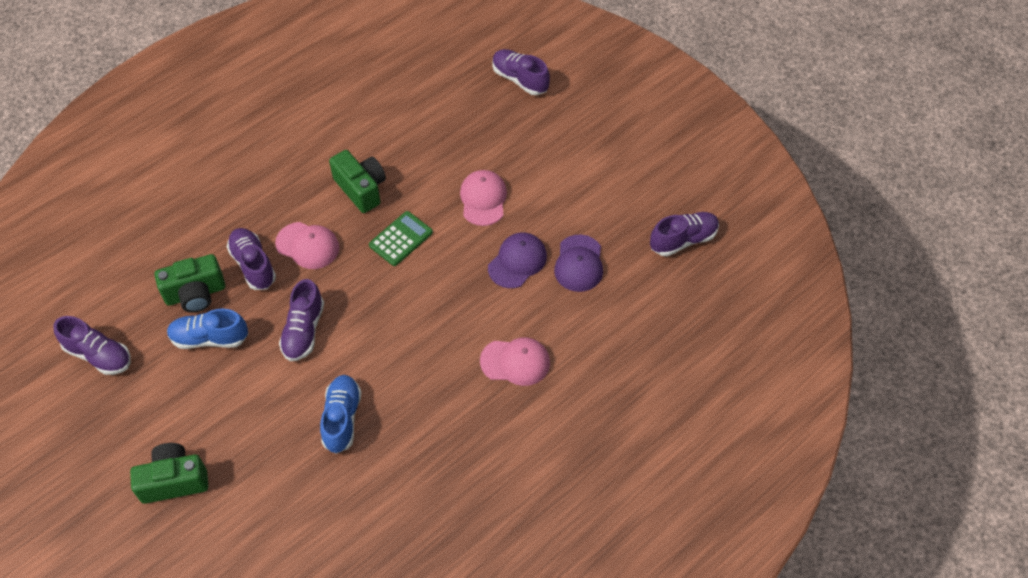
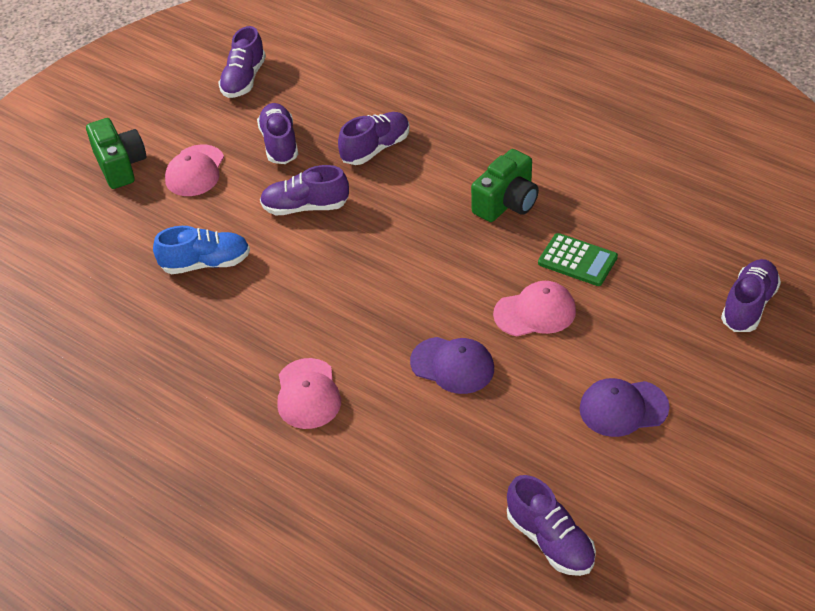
camera: 80 degrees right, 10 degrees down
green camera [154,254,225,313] -> none
blue shoe [167,309,248,349] -> purple shoe [257,103,298,164]
pink cap [275,222,339,269] -> pink cap moved to [165,145,224,196]
green calculator [369,211,433,266] -> green calculator moved to [538,233,618,286]
purple cap [554,235,603,292] -> purple cap moved to [580,378,670,437]

